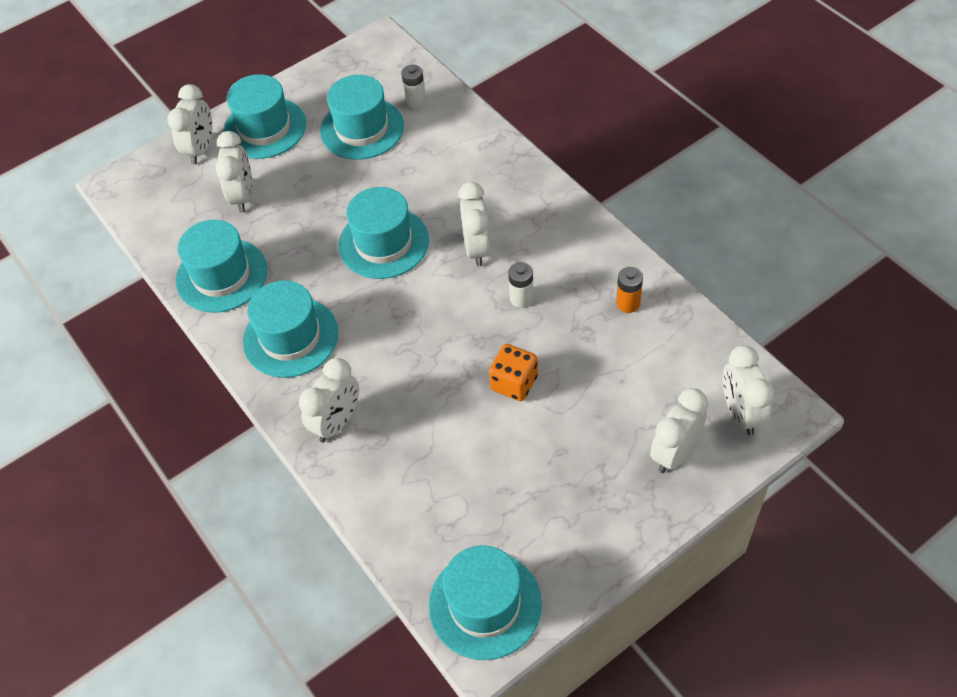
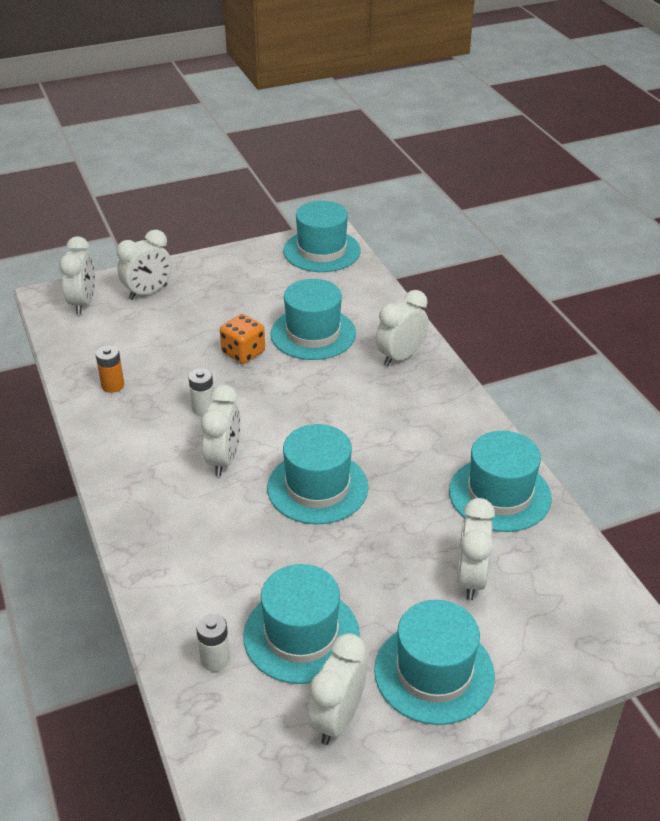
camera: 170 degrees left, 15 degrees down
white clock [167,84,212,164] -> white clock moved to [308,633,367,745]
turquoise hat [242,280,338,378] -> turquoise hat moved to [270,279,356,360]

